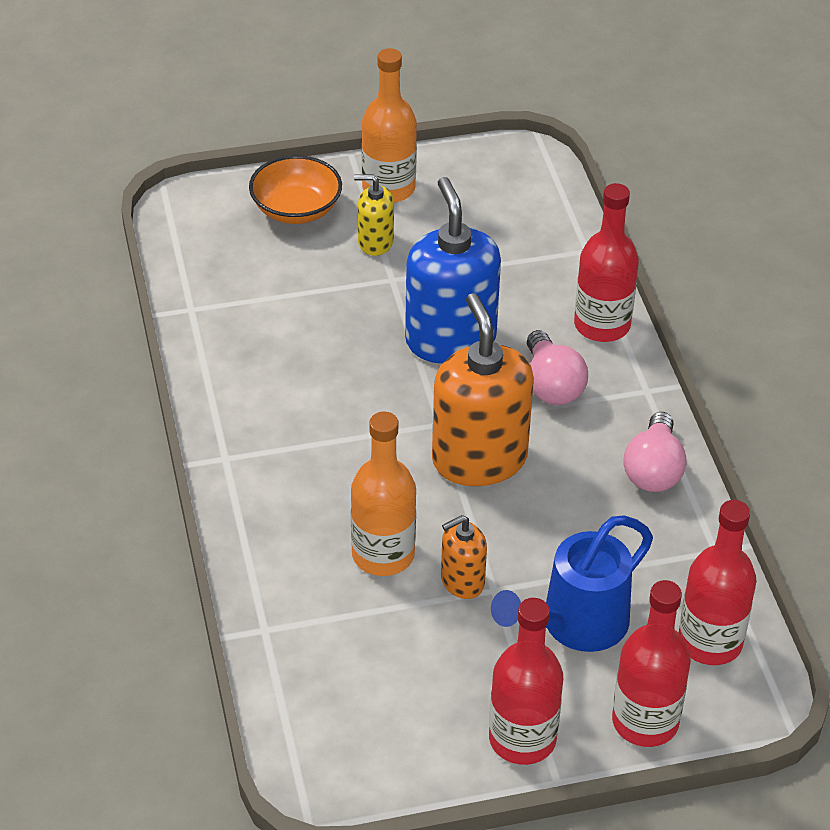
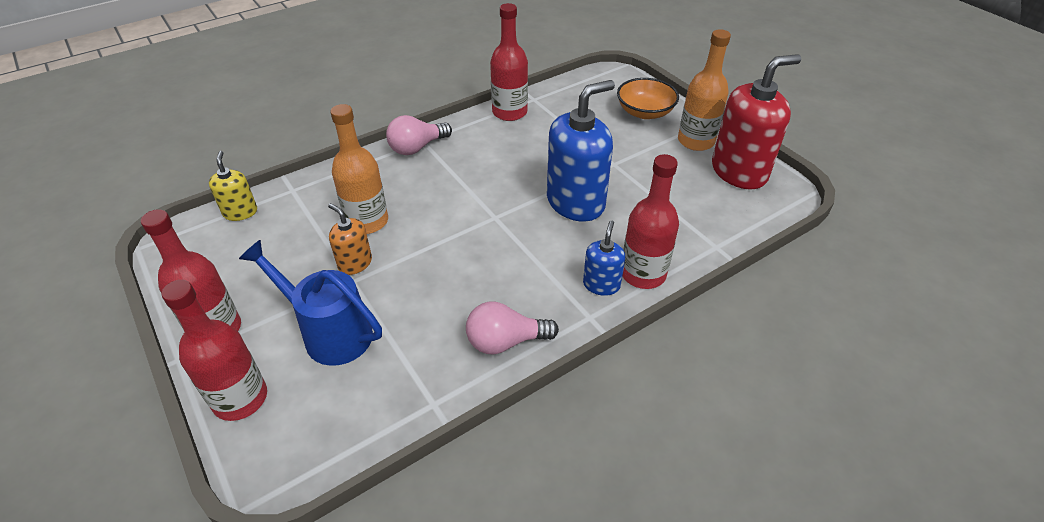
camera: 70 degrees right, 0 degrees up
yellow soap dispenser [354,174,394,256] -> yellow soap dispenser moved to [209,151,257,221]
orange soap dispenser [432,293,534,486] -> none
pink light bulb [527,330,588,405] -> pink light bulb moved to [386,115,452,155]
red bottle [679,500,757,665] -> red bottle moved to [490,3,528,121]
none -> blue soap dispenser [583,220,625,296]
none -> red soap dispenser [712,54,801,189]

